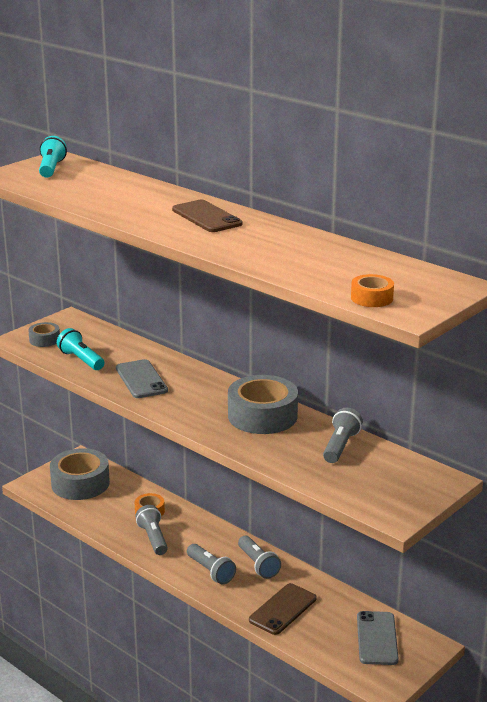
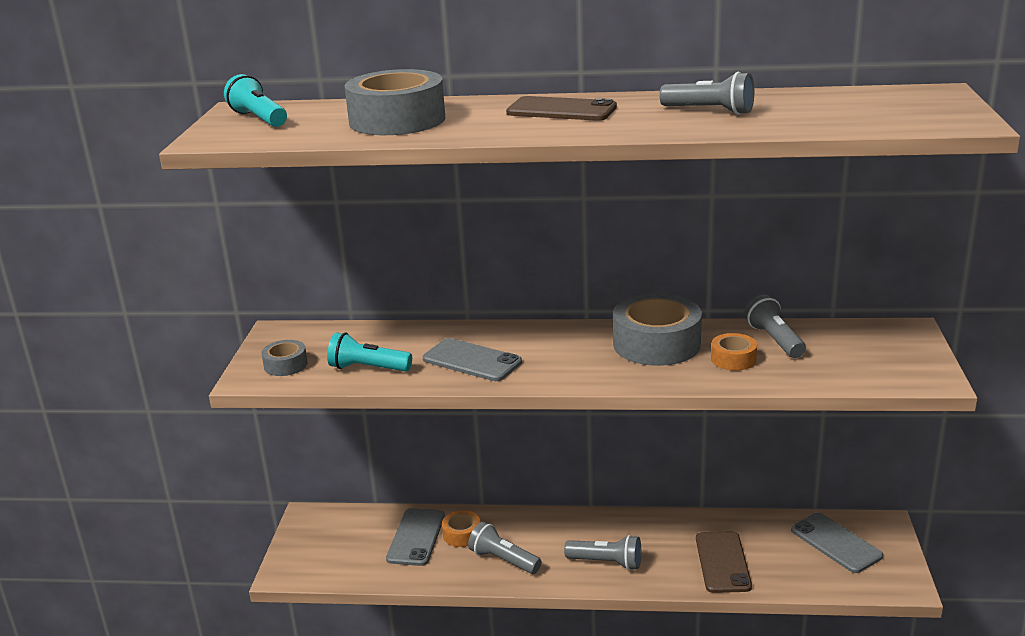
camera: 35 degrees left, 0 degrees up
grey tape [50,448,110,500] -> grey tape moved to [344,69,445,135]
grey flashlight [238,536,281,579] -> grey flashlight moved to [659,72,754,115]
orange tape [351,274,394,307] -> orange tape moved to [711,333,757,371]
none -> grey phone [386,508,445,566]

